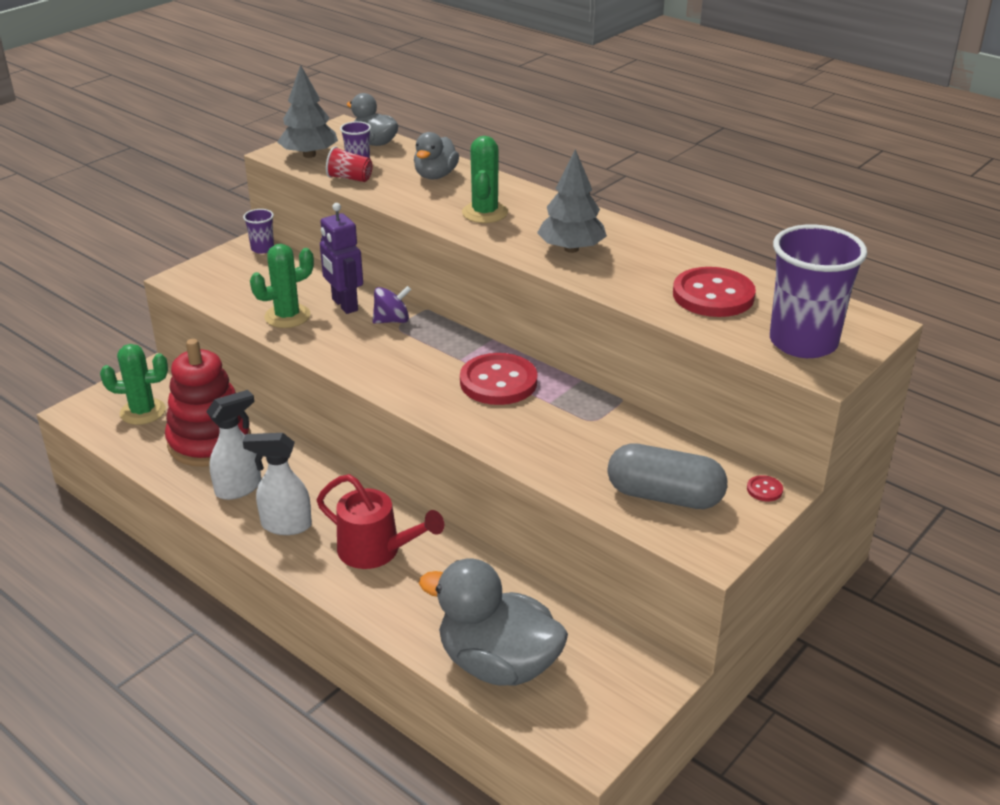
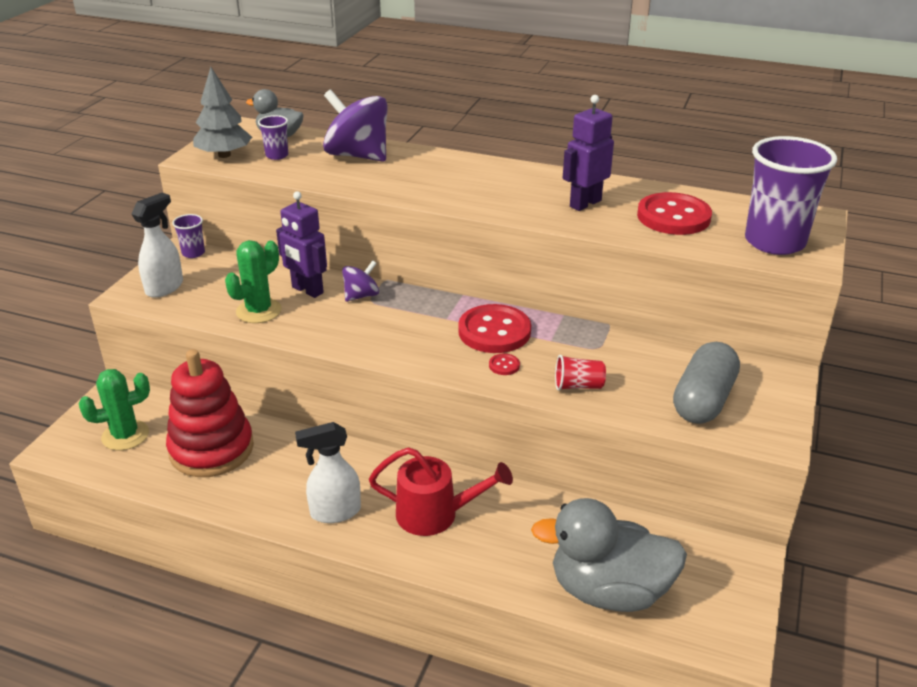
camera: 20 degrees left, 0 degrees up
white spray bottle [206,390,261,500] -> white spray bottle moved to [132,193,183,298]
red cup [326,146,373,182] -> red cup moved to [555,355,606,391]
grey duck [414,132,459,180] -> purple spinning top [323,89,388,162]
green cactus [462,136,508,223] -> none
grey tree [537,149,607,253] -> none
grey capsule [607,443,727,509] -> grey capsule turned 60 degrees counterclockwise [673,342,740,424]
red button [747,475,783,501] -> red button moved to [489,353,520,375]
none -> purple robot [563,95,614,211]

